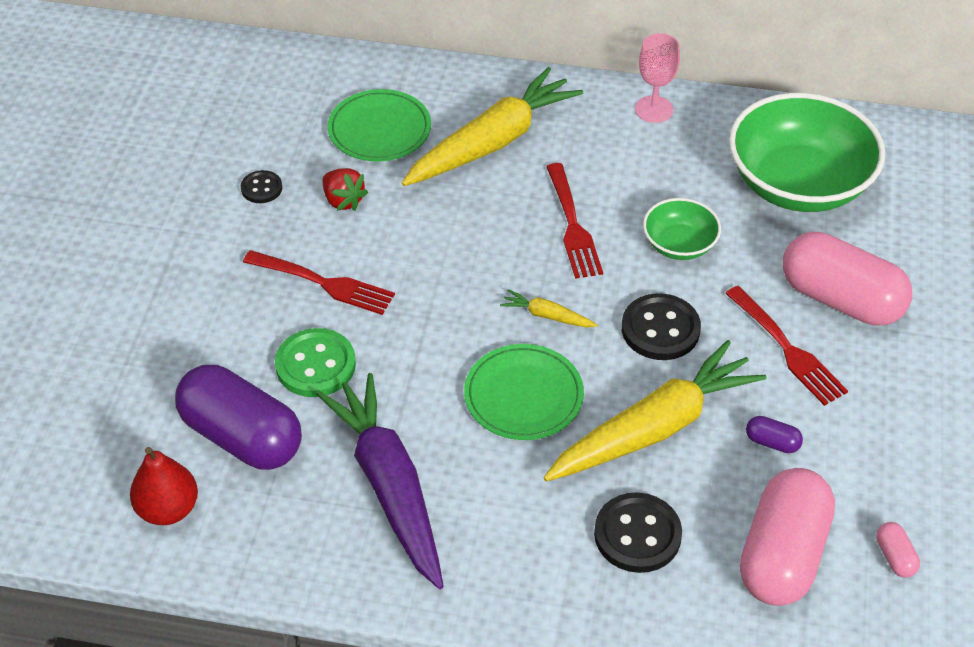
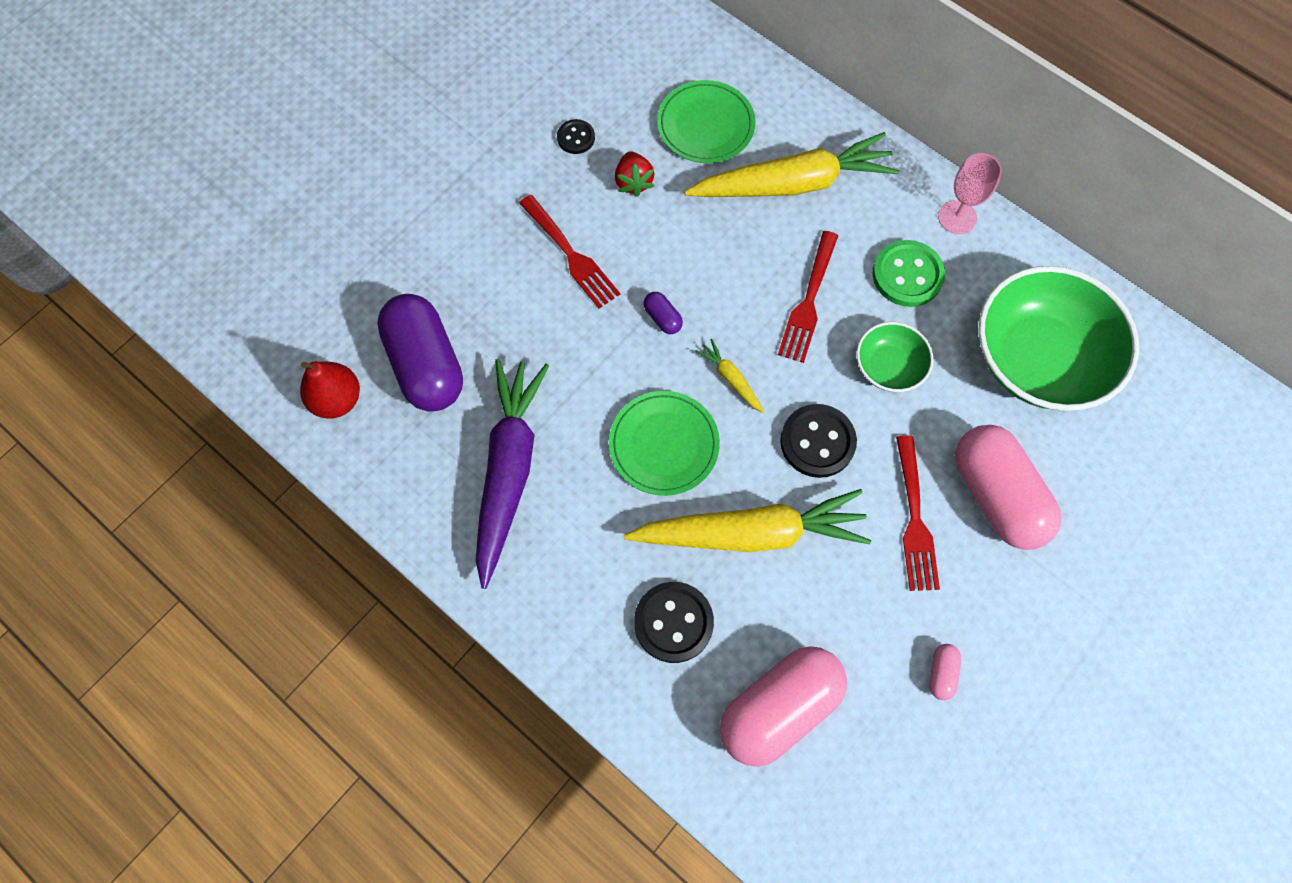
camera: 30 degrees right, 20 degrees up
green button [275,328,356,397] -> green button moved to [873,240,945,307]
purple capsule [746,416,803,453] -> purple capsule moved to [643,292,683,334]
pink capsule [876,522,920,578] -> pink capsule moved to [929,644,961,700]

